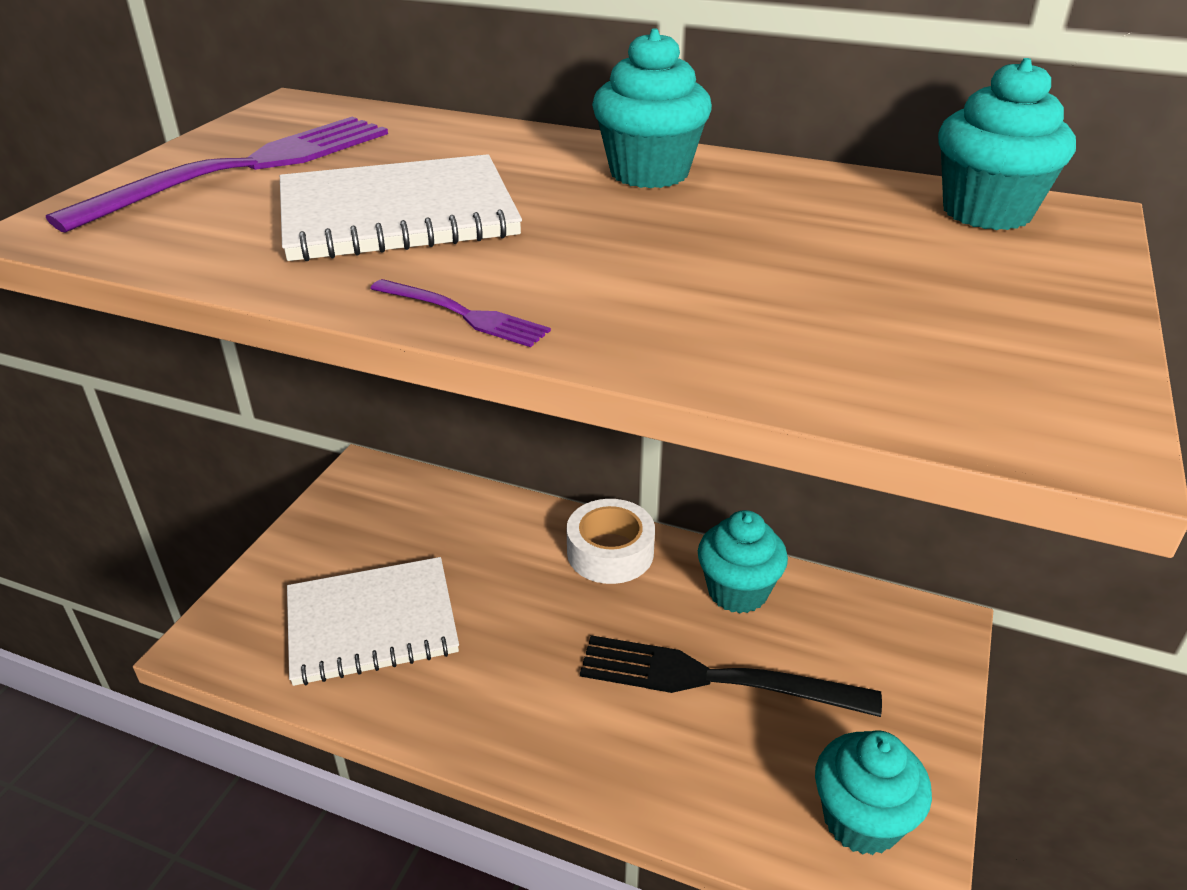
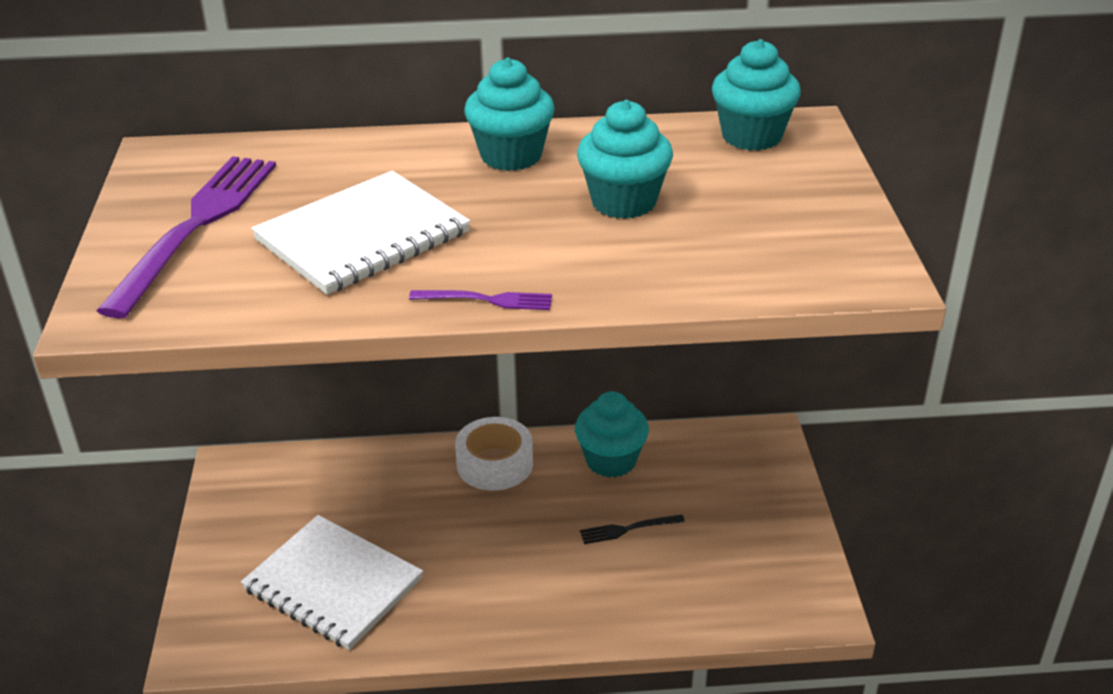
camera: 25 degrees left, 0 degrees up
white notebook [287,557,459,686] -> white notebook turned 75 degrees clockwise [241,515,423,650]
black fork [580,635,882,717] -> black fork [580,514,685,544], size x0.44
turquoise cupcake [815,730,932,855] -> turquoise cupcake moved to [577,100,673,219]

